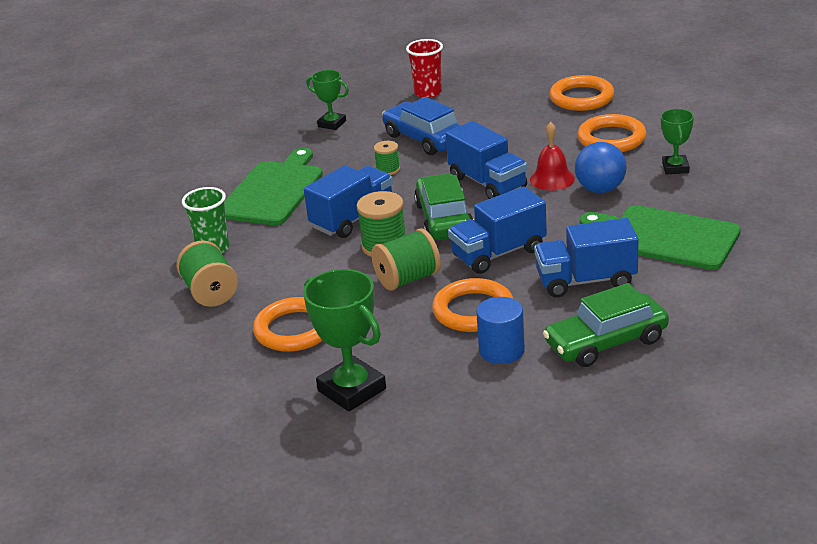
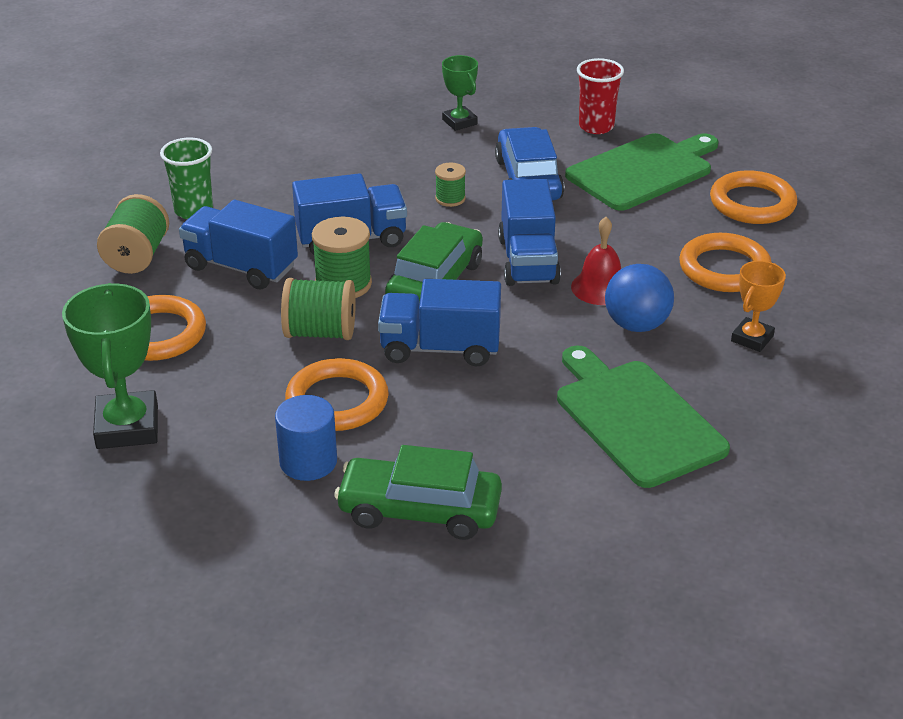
camera: 30 degrees right, 5 degrees up
green cutting board [224,148,323,225] -> green cutting board moved to [565,133,718,211]
blue truck [534,218,638,298] -> blue truck moved to [179,200,298,290]
green trophy [661,109,694,174] -> orange trophy [731,261,786,352]

